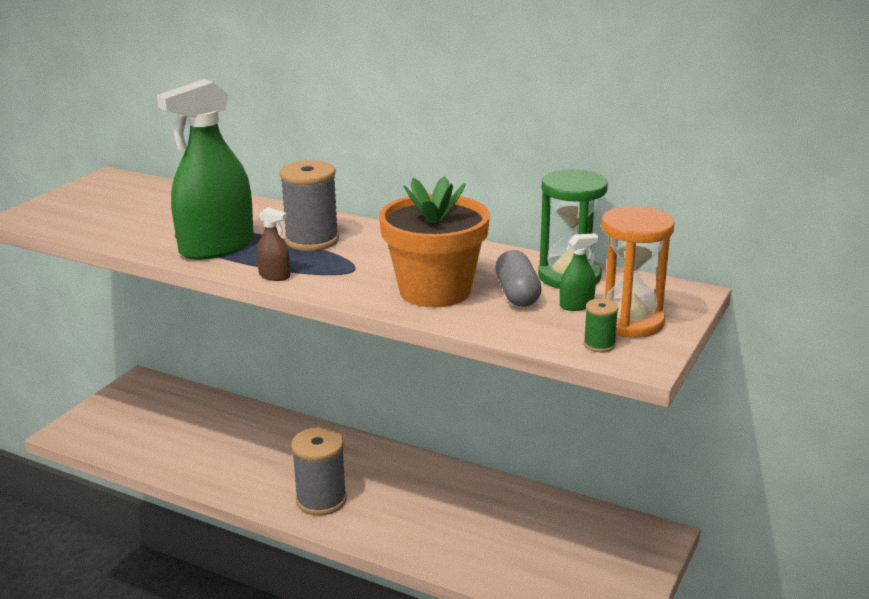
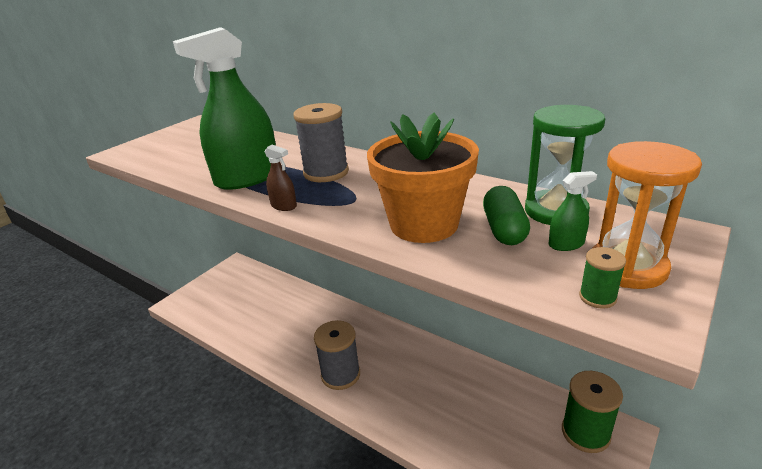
camera: 10 degrees right, 5 degrees up
grey capsule [495,250,541,307] -> green capsule [483,186,530,245]
none -> green spool [562,371,623,453]

